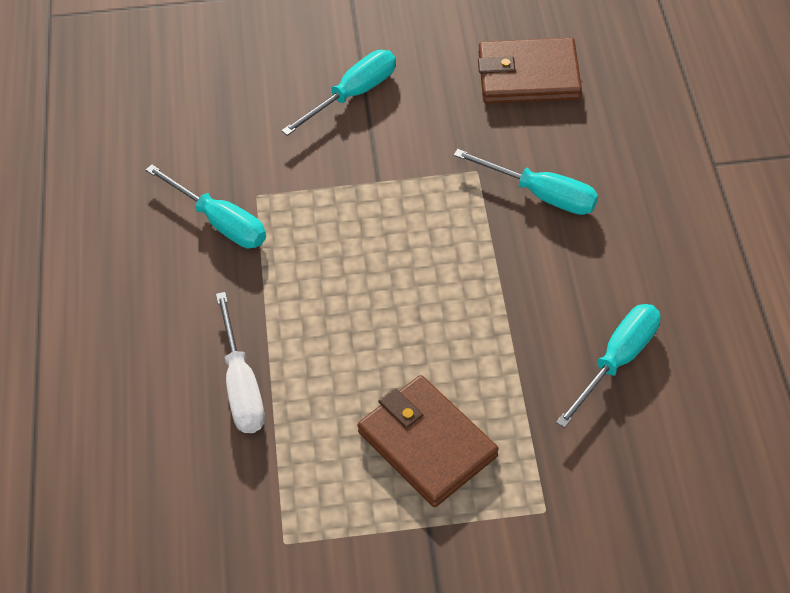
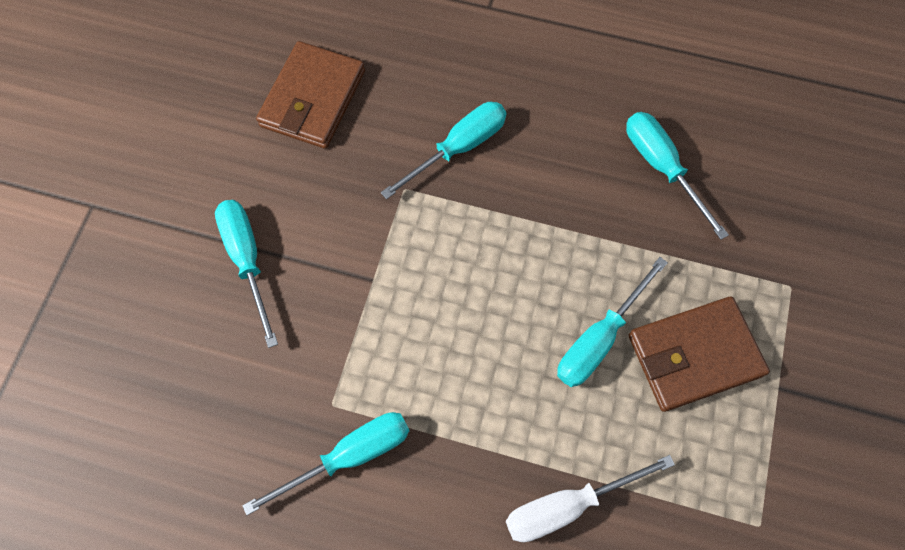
camera: 70 degrees left, 15 degrees up
white screwdriver [216,292,265,433] -> white screwdriver turned 150 degrees clockwise [506,455,675,542]
none -> turquoise screwdriver [557,257,668,387]

